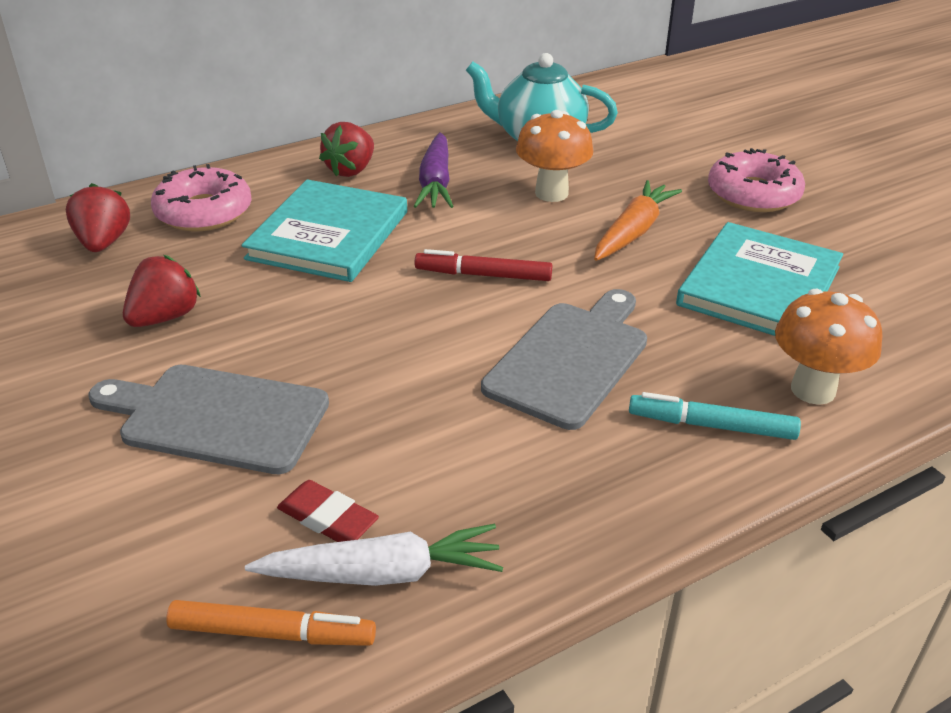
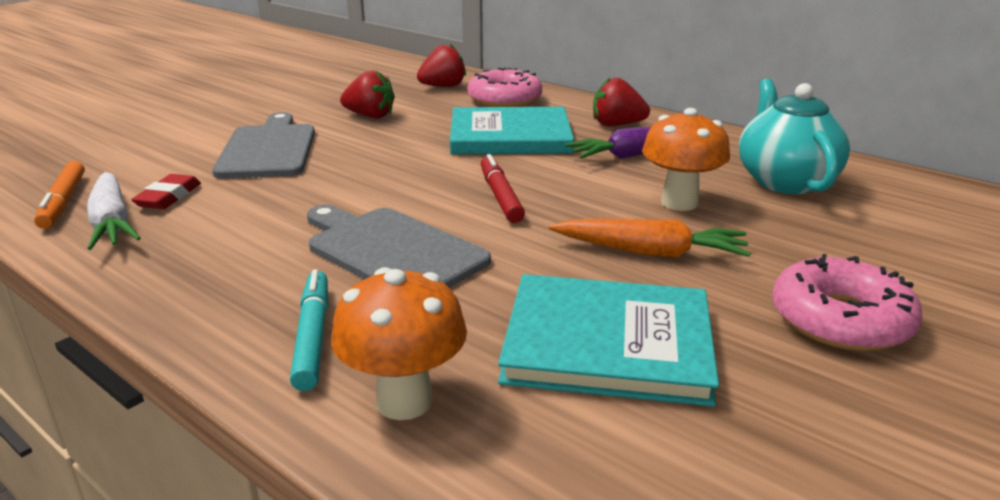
camera: 70 degrees right, 10 degrees down
grey cutting board [481,289,647,430] -> grey cutting board turned 150 degrees counterclockwise [307,205,491,288]

